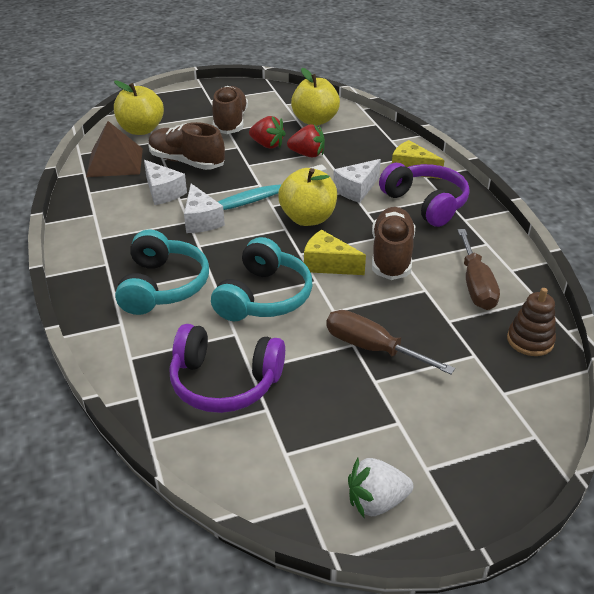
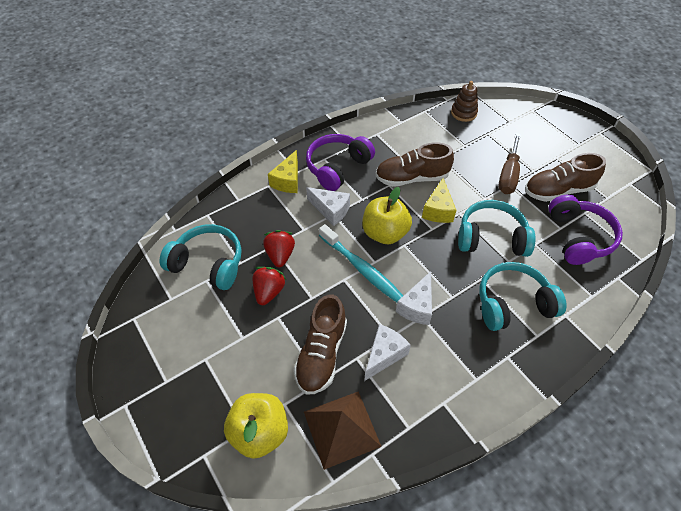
camera: 105 degrees left, 15 degrees up
white cheese [184,184,225,233] -> white cheese turned 150 degrees clockwise [396,271,432,325]
brown shoe [212,86,248,134] -> brown shoe moved to [525,153,606,202]
yellow apple [291,68,340,126] -> turquoise headphones [159,224,242,290]
white strawberry [348,458,413,518] -> none
brown screwdriver [458,229,500,310] -> none

